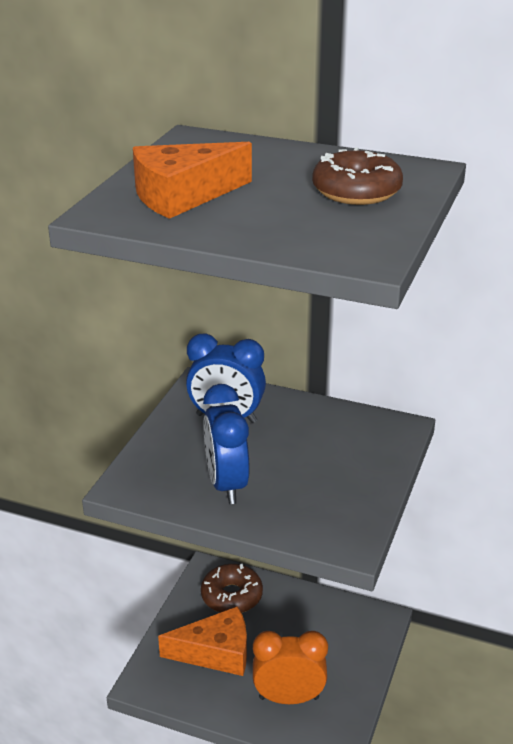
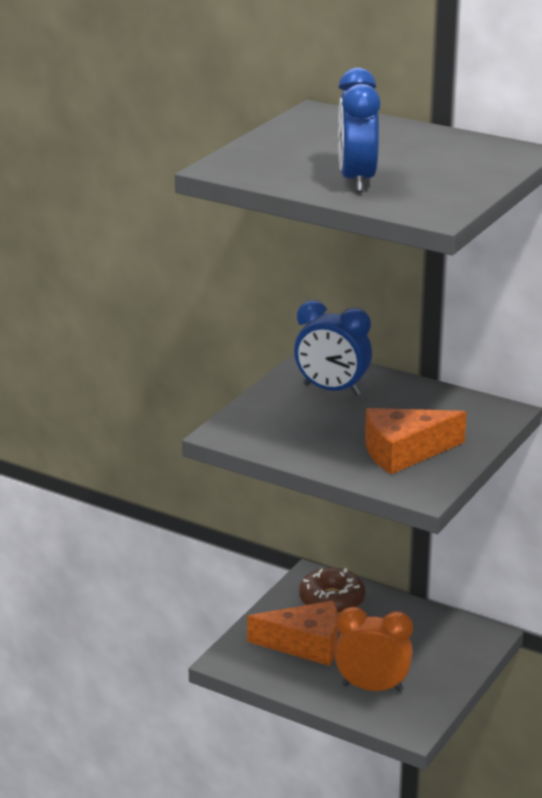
camera: 10 degrees right, 5 degrees down
orange cheese [133,142,252,219] -> orange cheese moved to [365,408,467,474]
blue clock [203,384,250,504] -> blue clock moved to [338,68,381,192]
brown donut [312,147,403,205] -> none

